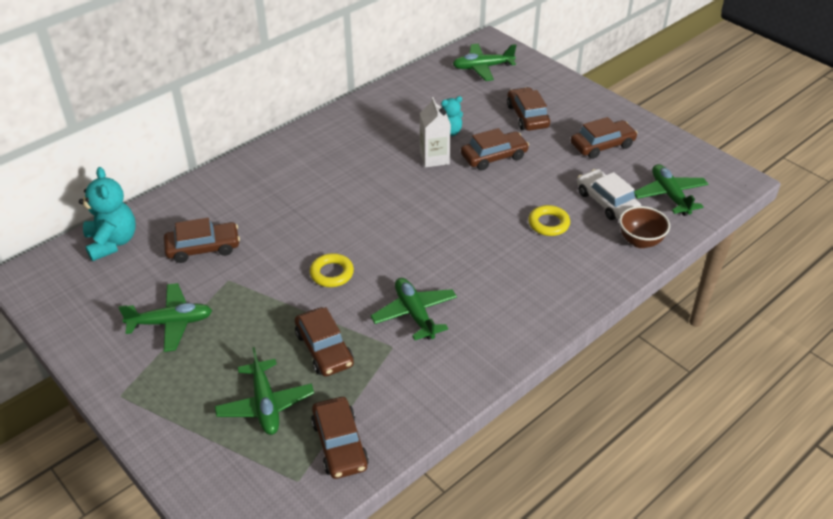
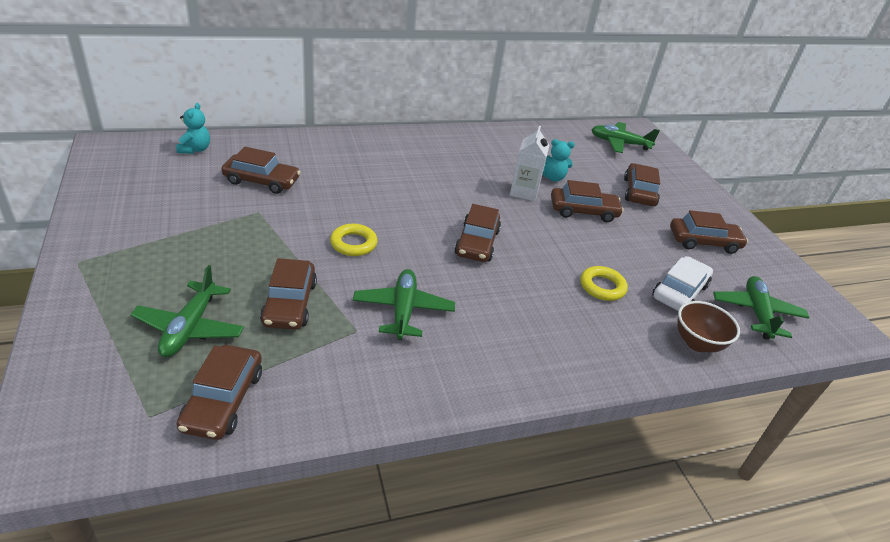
camera: 20 degrees right, 5 degrees down
turquoise teddy bear [79,167,136,261] -> turquoise teddy bear [176,103,210,154], size x0.61
green plane [119,283,212,352] -> none
white car [577,169,641,220] -> white car turned 45 degrees clockwise [652,256,713,311]
none -> brown car [454,204,501,262]

